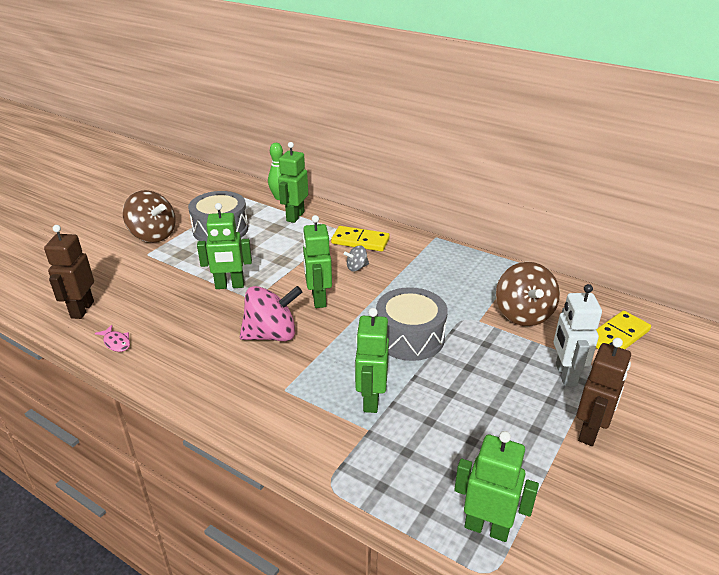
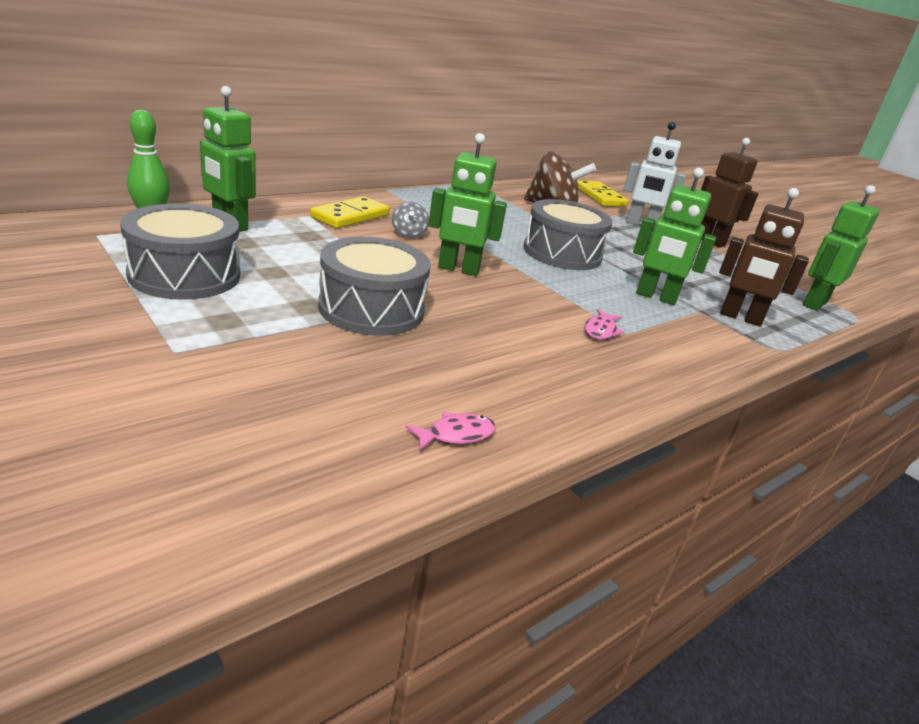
camera: 75 degrees left, 5 degrees down
brown robot [44,225,94,319] -> brown robot moved to [719,188,809,326]
brown spinning top [123,190,176,242] -> none
green robot [197,203,252,289] -> grey drum [318,237,431,336]
pink spinning top [240,286,302,341] -> none
none -> pink fish [585,309,624,339]

